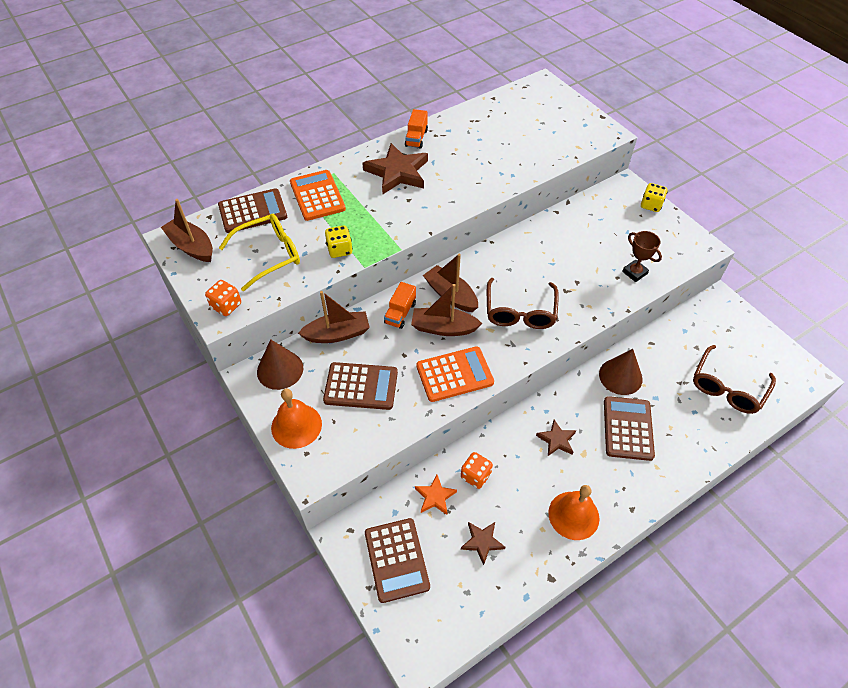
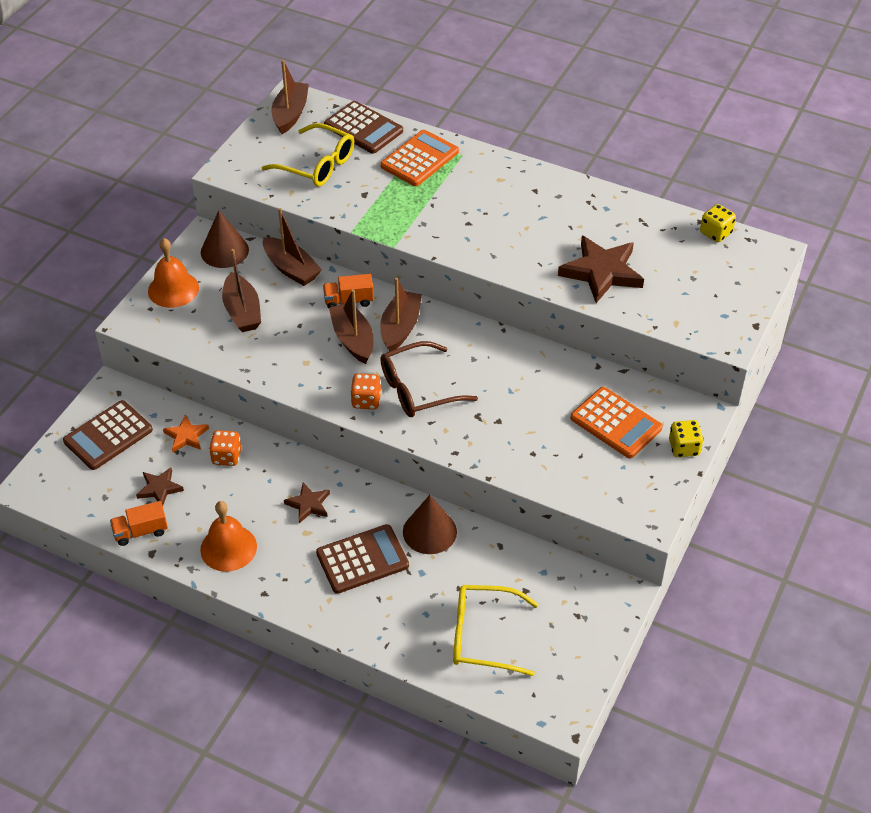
camera: 60 degrees right, 5 degrees down
orange dice [205,280,241,316] -> orange dice moved to [350,373,381,409]
brown calculator [323,362,398,410] -> brown boat [222,249,261,332]
yellow dice [325,226,353,258] -> yellow dice moved to [700,204,736,242]
brown star [362,143,428,194] -> brown star moved to [558,236,644,303]
orange truck [405,109,428,149] -> orange truck moved to [110,501,168,546]
orange calculator [416,346,494,402] -> orange calculator moved to [570,387,663,458]
brown trophy [622,231,662,282] -> none
brown glasses [693,345,776,414] -> yellow glasses [453,585,539,676]

